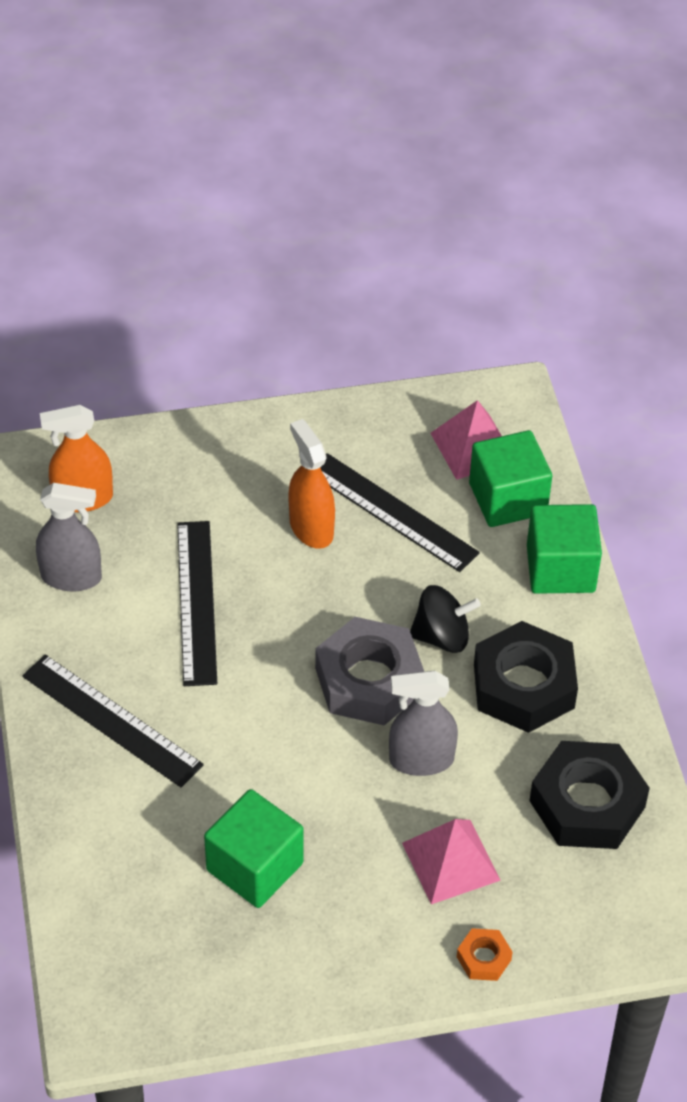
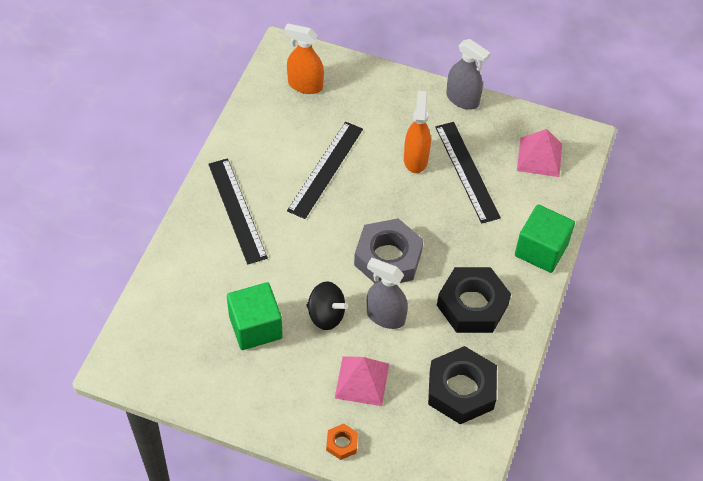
camera: 30 degrees right, 5 degrees up
grey spray bottle [36,483,102,591] -> grey spray bottle moved to [446,39,490,110]
black spinning top [410,585,481,653] -> black spinning top moved to [306,281,348,330]
green cube [469,430,552,527] -> none

